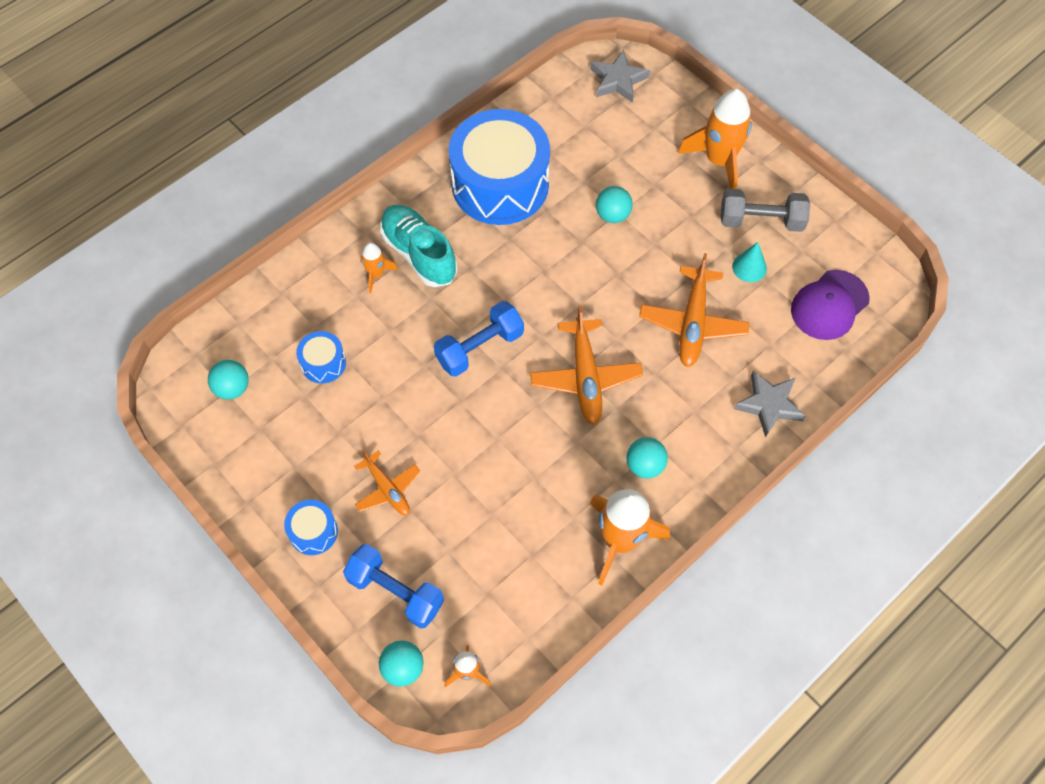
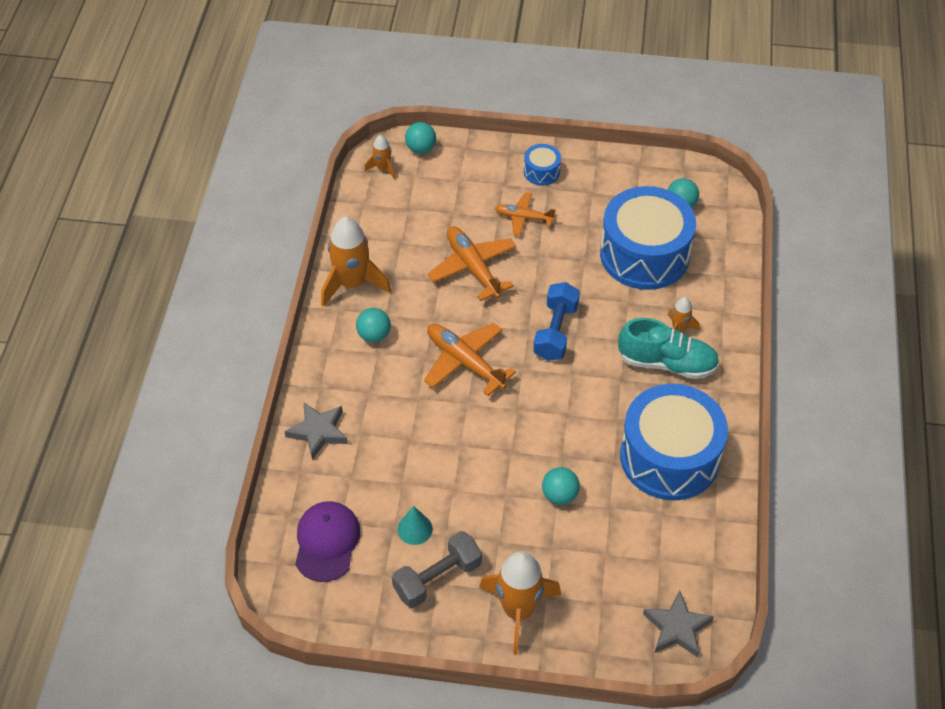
camera: 140 degrees right, 10 degrees down
blue drum [296,331,346,384] -> blue drum [600,186,696,290], size x2.34
blue dumbbell [343,544,444,628] -> none
orange plane [639,253,750,367] -> orange plane moved to [428,226,516,301]

